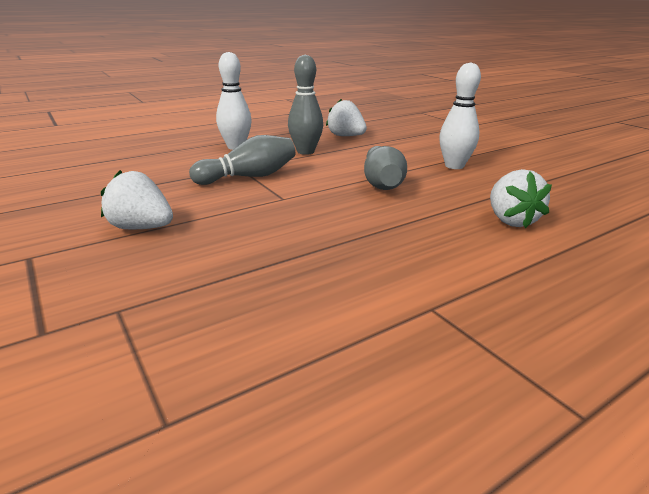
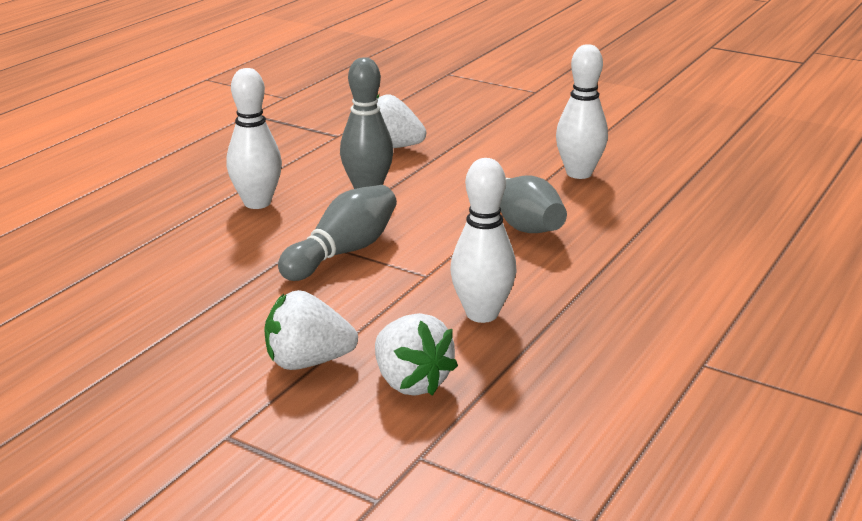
camera: 25 degrees left, 0 degrees up
white strawberry [490,169,552,228] -> white strawberry moved to [375,313,458,396]
none -> white bowling pin [450,158,517,323]

